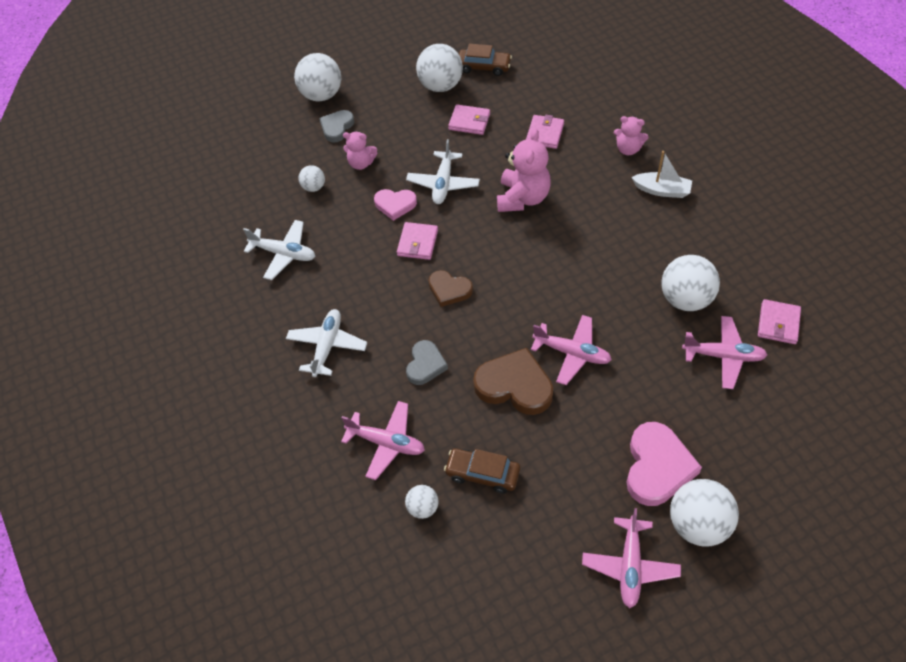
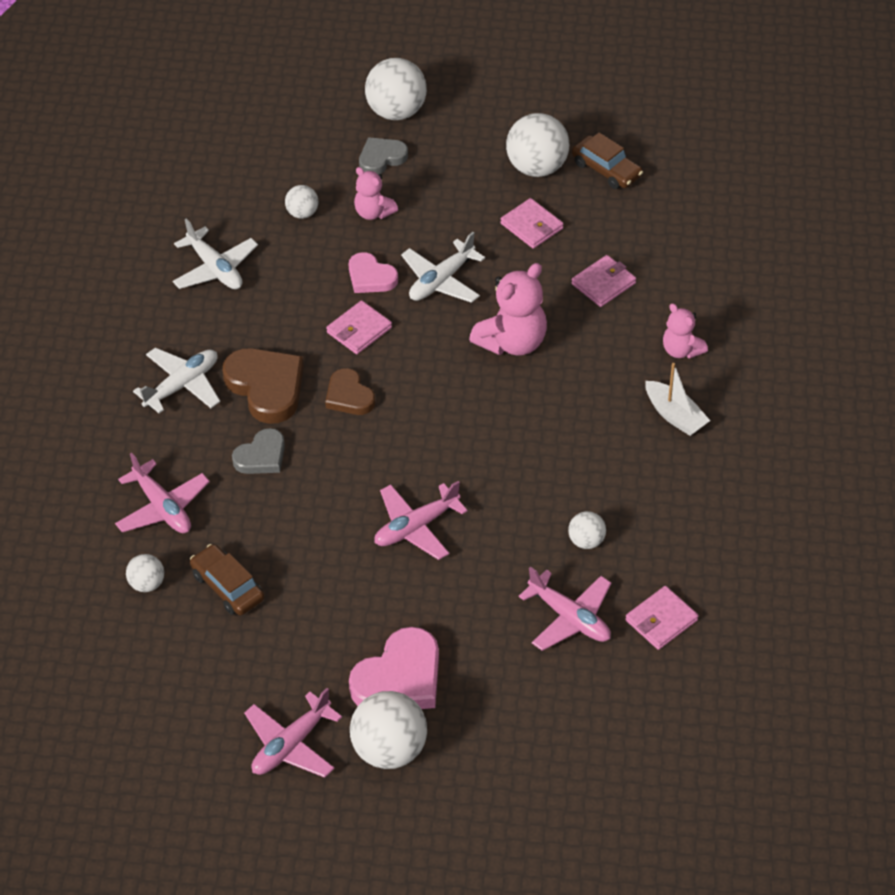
camera: 30 degrees right, 5 degrees down
brown heart [473,348,553,415] -> brown heart moved to [223,348,304,424]
pink plane [531,315,612,385] -> pink plane turned 90 degrees clockwise [374,481,468,560]
white ball [661,255,720,311] -> white ball [568,511,606,549], size x0.52

